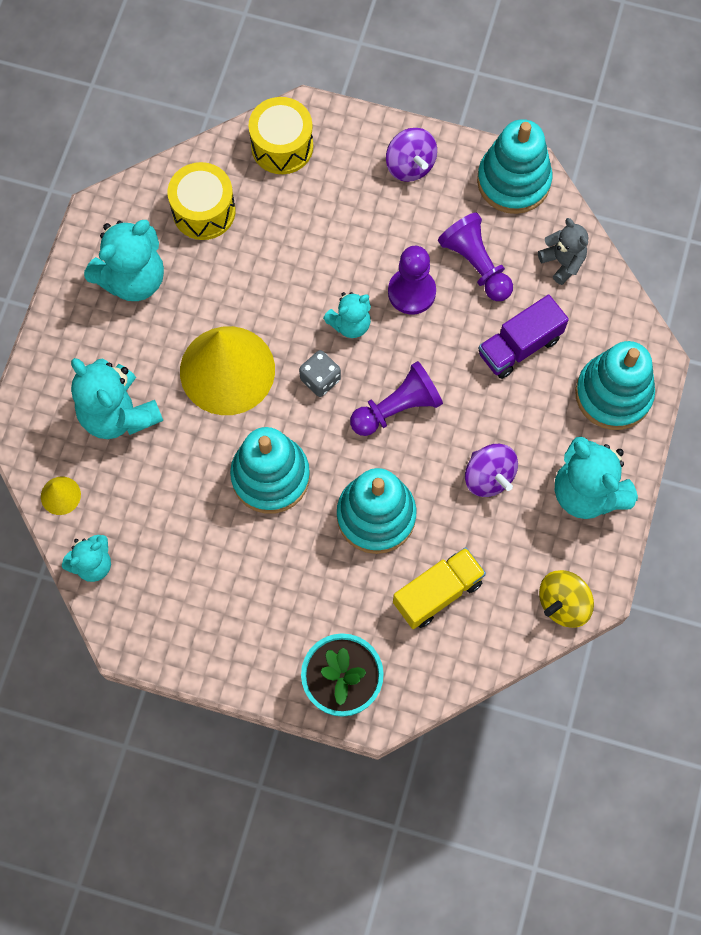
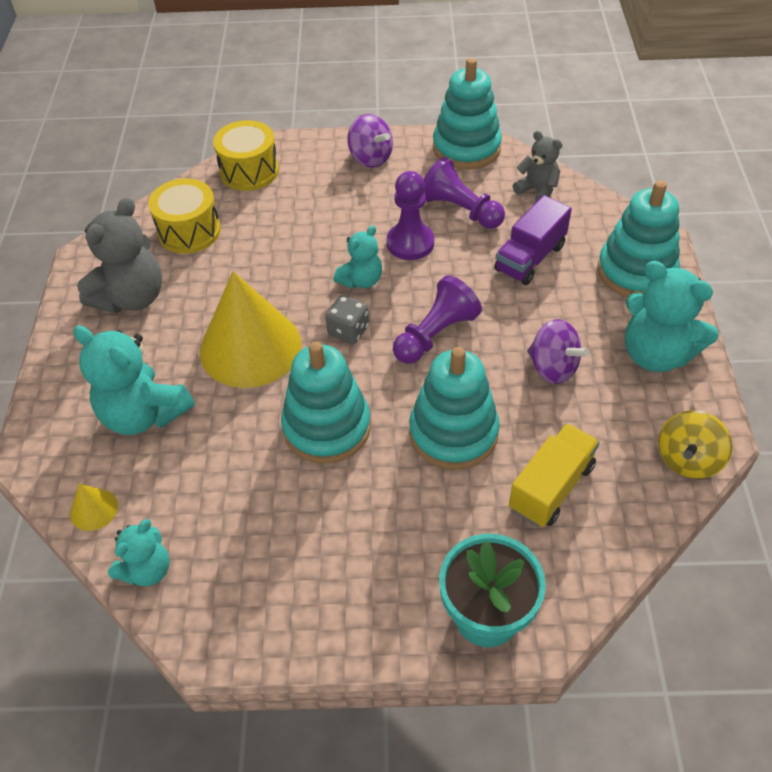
camera: 15 degrees left, 20 degrees down
turquoise teddy bear [84,220,164,301] -> grey teddy bear [77,198,162,313]

